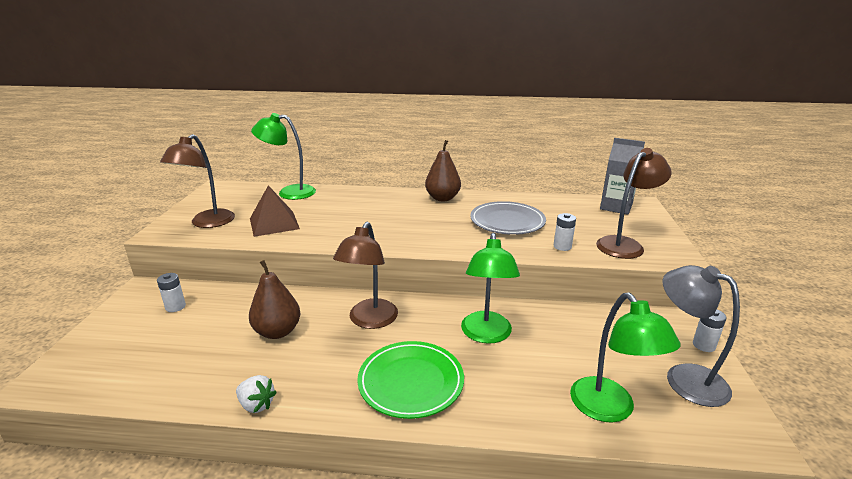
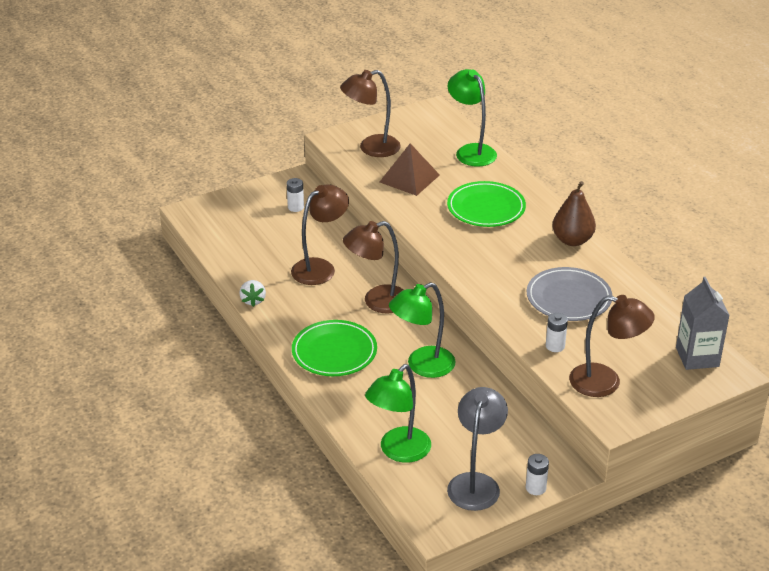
camera: 55 degrees right, 10 degrees up
brown pear [249,260,301,339] -> brown lamp [291,184,349,285]
none -> green plate [447,181,526,227]

